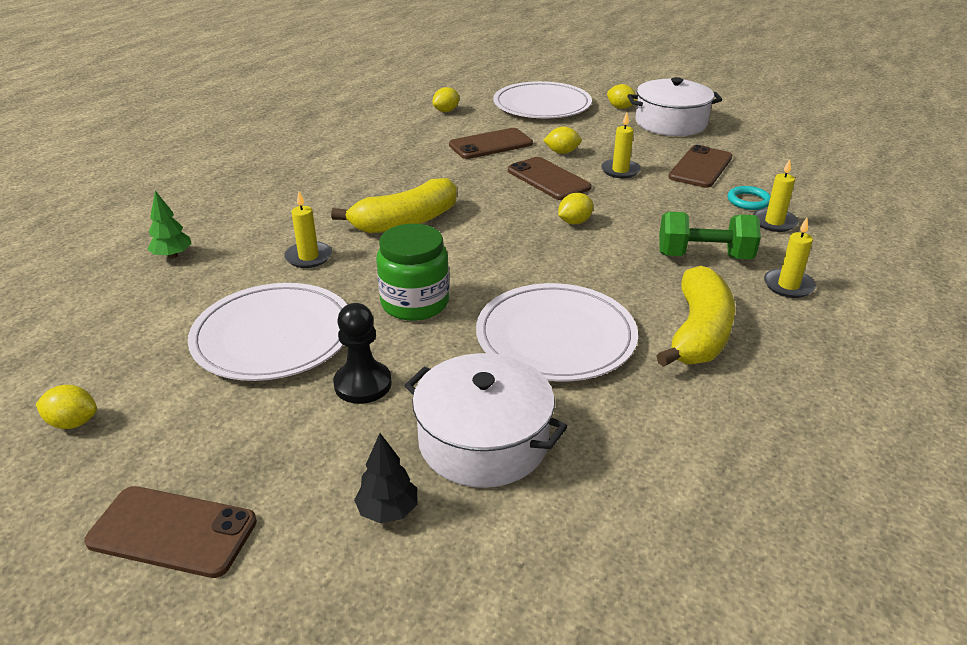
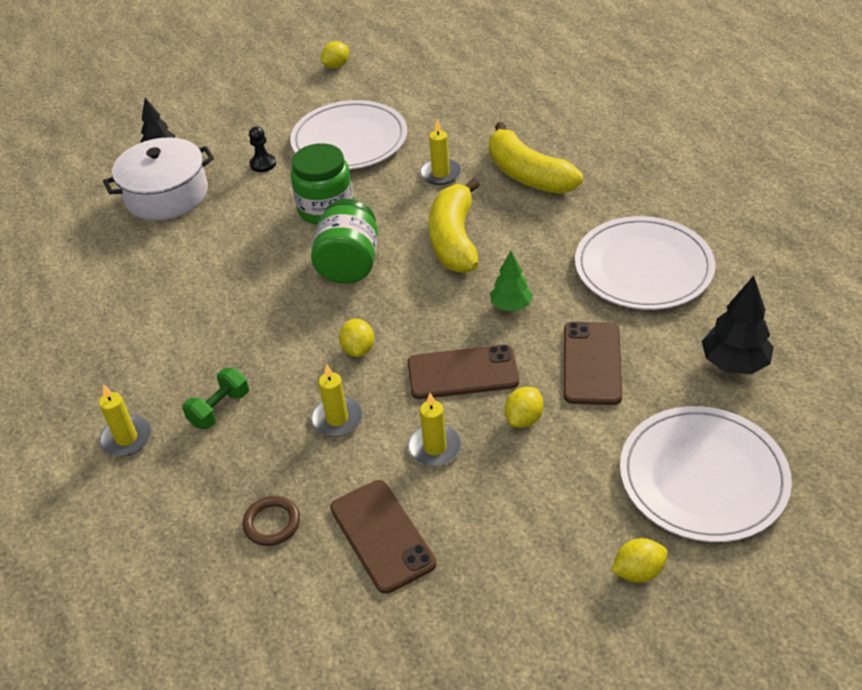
camera: 125 degrees right, 10 degrees up
brown phone [84,486,257,578] -> none
green tree [147,191,192,259] -> green tree moved to [490,251,533,311]
black pawn [333,303,392,404] -> black pawn [249,126,276,172], size x0.66
yellow lemon [433,87,459,112] -> black tree [702,275,774,374]
white plate [476,283,638,381] -> white plate moved to [575,216,715,310]
white pot [627,77,722,136] -> none
yellow banana [656,266,735,367] -> yellow banana moved to [489,122,583,194]
green dumbbell [659,212,761,259] -> green dumbbell [182,368,249,429], size x0.65
turquoise ring [727,186,771,210] -> brown ring [243,496,300,546]
yellow candle [753,159,798,232] -> yellow candle moved to [311,364,363,437]
none -> green jar [311,199,378,283]

